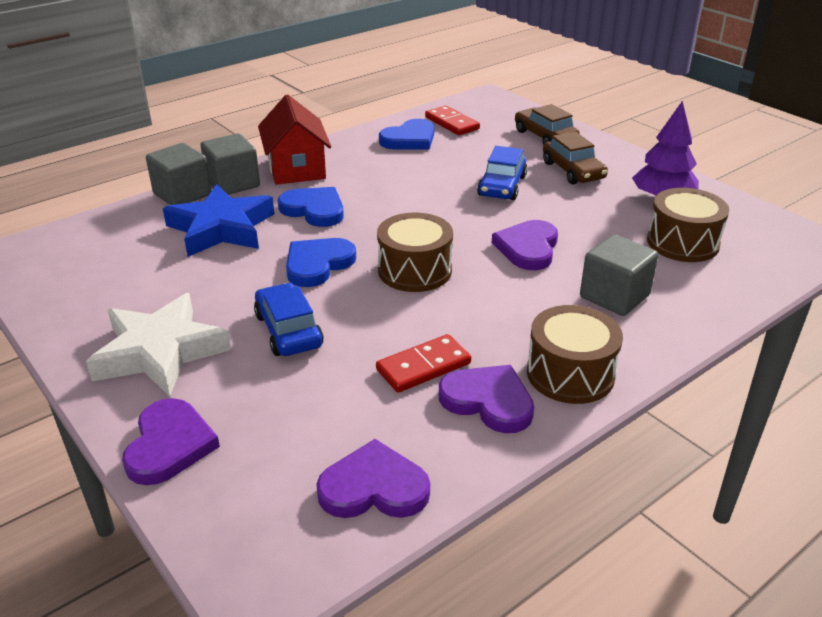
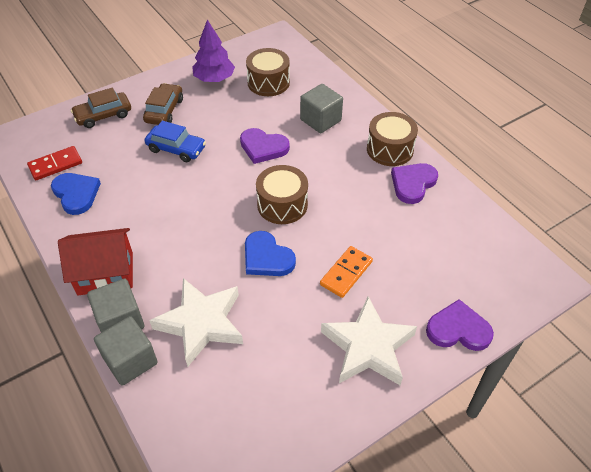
camera: 85 degrees left, 15 degrees up
blue star [163,184,274,257] -> white star [149,278,243,367]
blue car [254,283,324,356] -> orange domino [320,246,373,298]
blue heart [278,187,344,227] -> none
purple heart [316,439,430,518] -> none
red domino [376,334,471,393] -> none
brown car [543,132,608,185] -> brown car turned 60 degrees counterclockwise [143,83,183,125]

